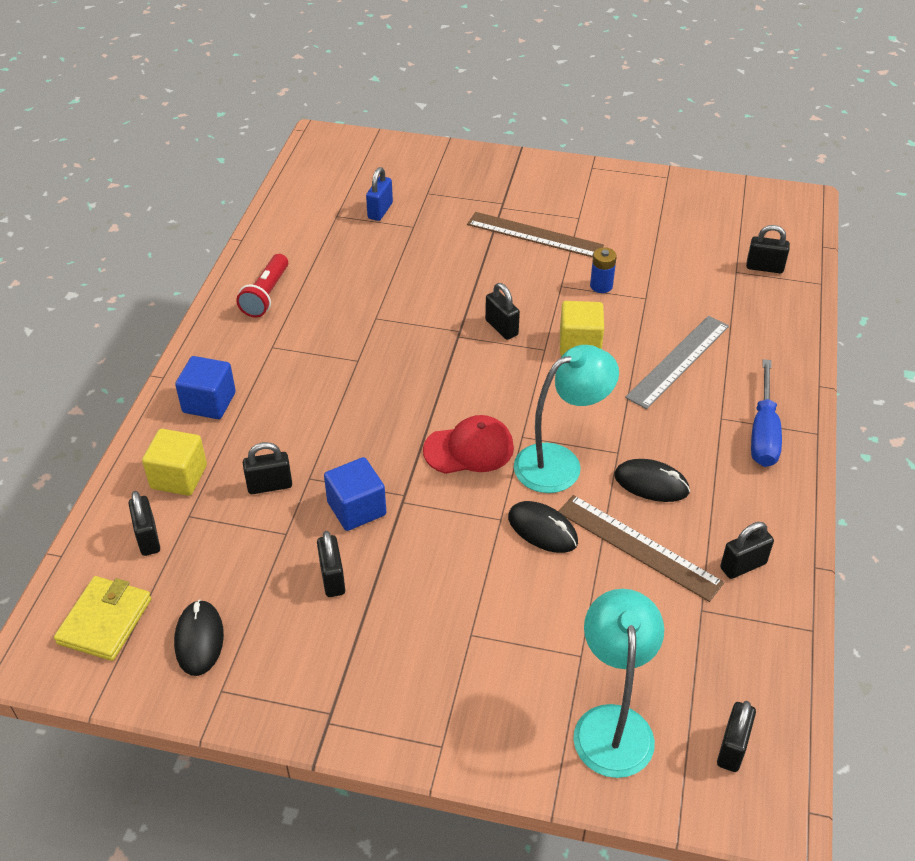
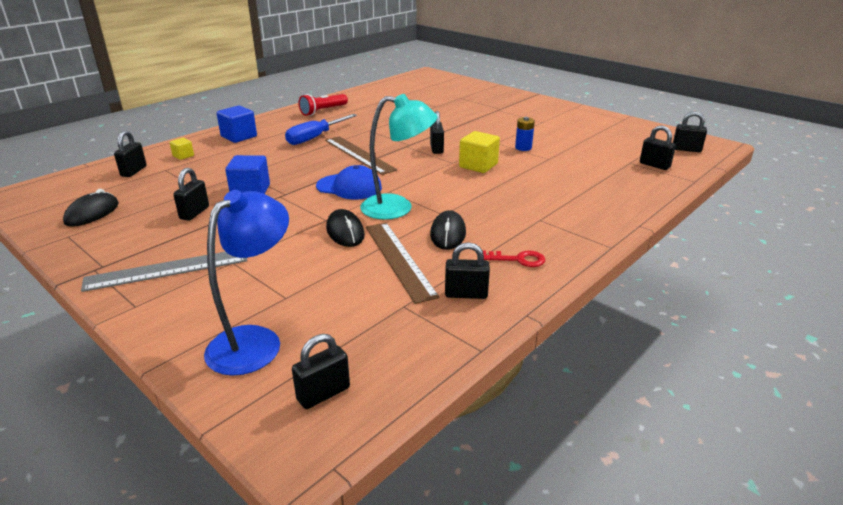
camera: 30 degrees right, 15 degrees down
yellow wallet [54,576,152,661] -> none
yellow cube [142,429,207,496] -> yellow cube [169,138,194,160], size x0.55
black padlock [243,442,292,494] -> black padlock moved to [673,112,707,152]
blue padlock [366,167,393,221] -> none
red cap [423,415,514,474] -> blue cap [316,165,382,200]
brown ruler [467,212,604,257] -> brown ruler moved to [325,136,397,175]
turquoise lamp [573,589,664,778] -> blue lamp [204,190,289,376]
black mouse [614,459,690,502] -> black mouse turned 45 degrees clockwise [430,210,466,250]
grey ruler [625,316,729,409] -> grey ruler moved to [81,252,247,292]
blue screwdriver [751,359,782,467] -> blue screwdriver moved to [285,114,357,145]
none -> red key [482,250,545,267]

